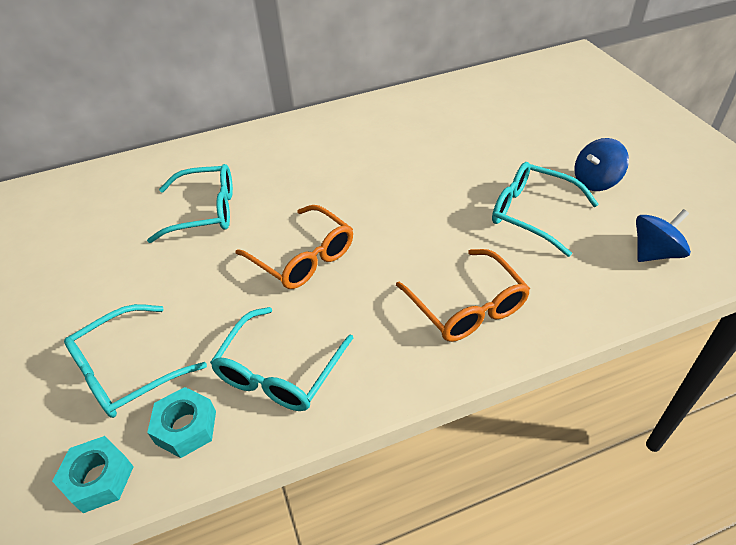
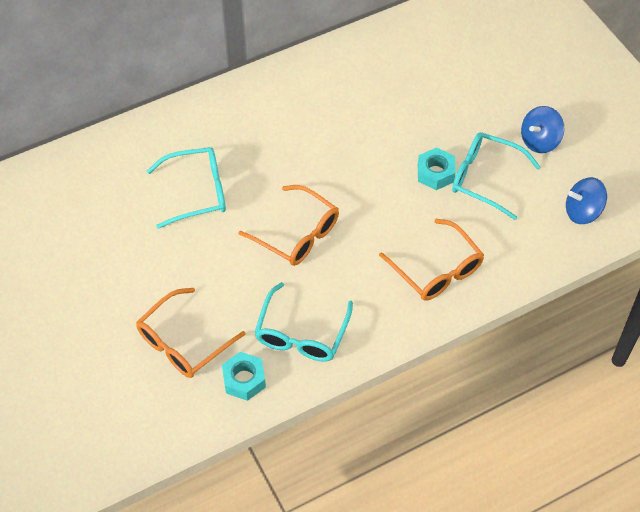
camera: 10 degrees left, 10 degrees up
turquoise nut [52,436,134,513] -> turquoise nut moved to [418,147,456,190]
turquoise glasses [64,304,207,418] -> orange glasses [136,288,246,378]
blue spinning top [636,209,691,262] -> blue spinning top turned 150 degrees counterclockwise [566,177,607,224]

